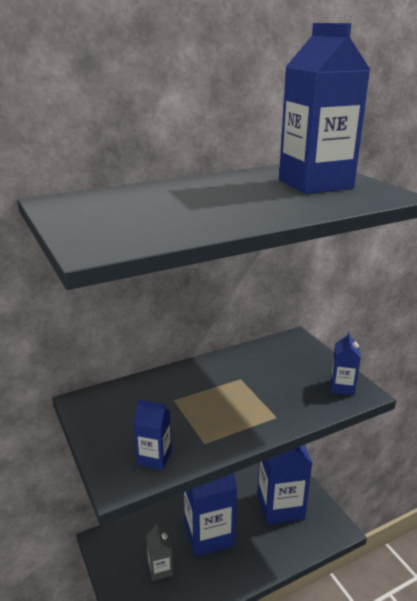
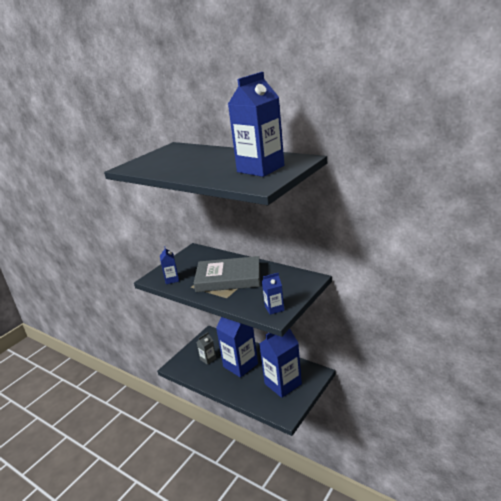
camera: 65 degrees right, 0 degrees up
none -> grey book [194,256,260,292]

